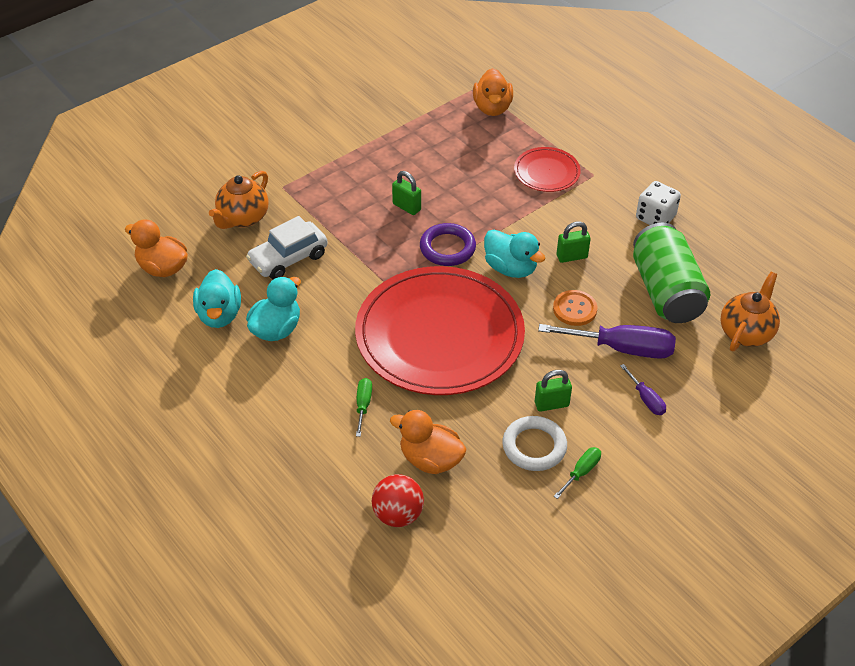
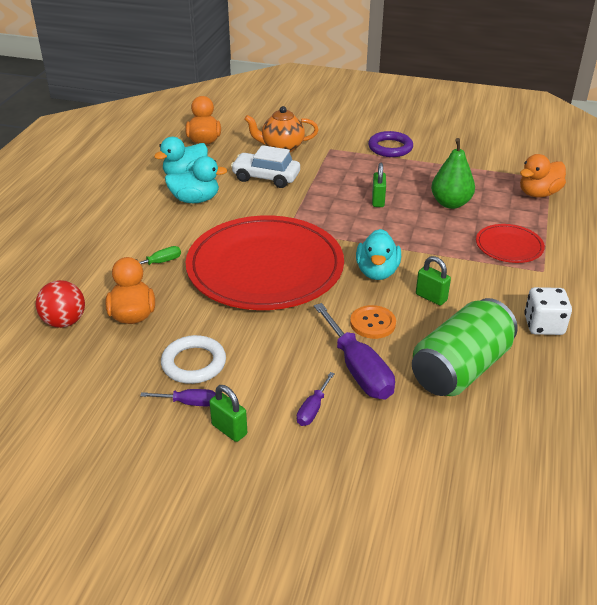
camera: 55 degrees right, 10 degrees down
purple ring [420,223,476,266] -> purple ring moved to [368,131,413,157]
green padlock [535,370,572,412] -> green padlock moved to [209,385,247,442]
green screwdriver [554,447,601,499] -> purple screwdriver [140,389,216,406]
orange teapot [721,272,780,351] -> none
none -> green pear [431,138,475,209]

